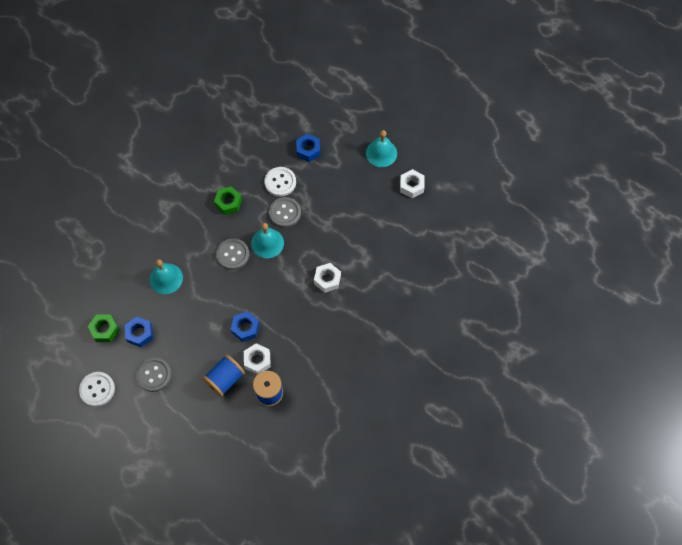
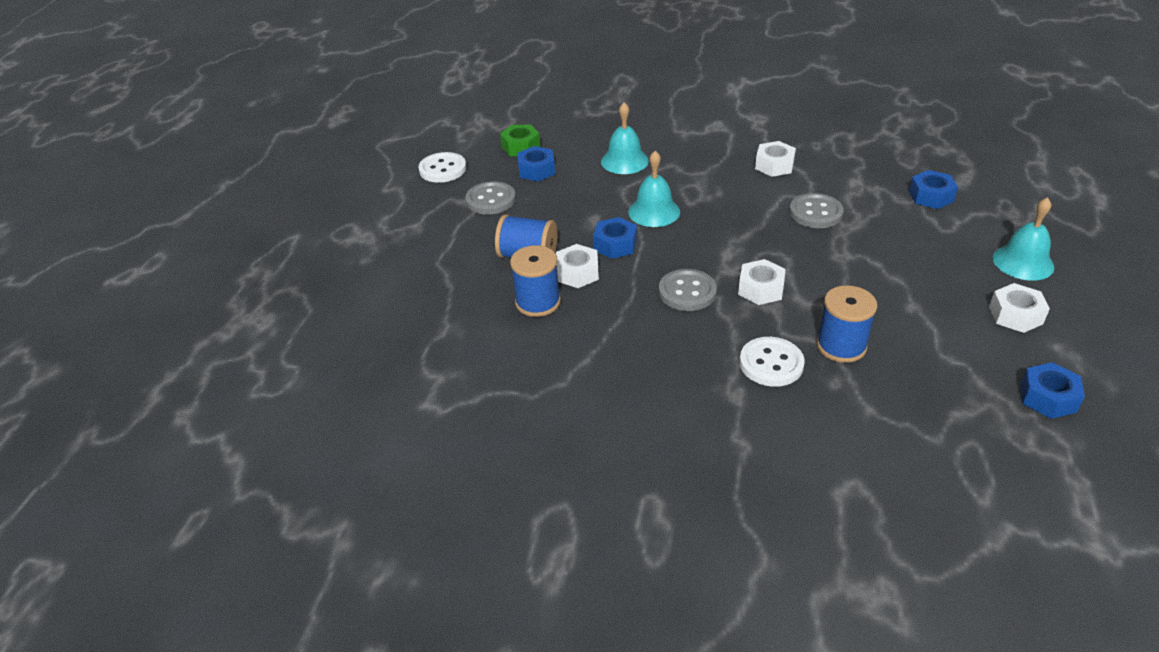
camera: 65 degrees right, 25 degrees down
green nut [214,186,242,215] -> white nut [755,141,796,177]
grey button [216,238,249,270] -> grey button moved to [659,269,717,311]
turquoise bell [251,223,284,258] -> turquoise bell moved to [628,151,680,227]
white button [264,167,296,197] -> white button moved to [739,337,805,387]
none -> blue spool [817,285,877,363]
none -> blue nut [1020,362,1085,419]

